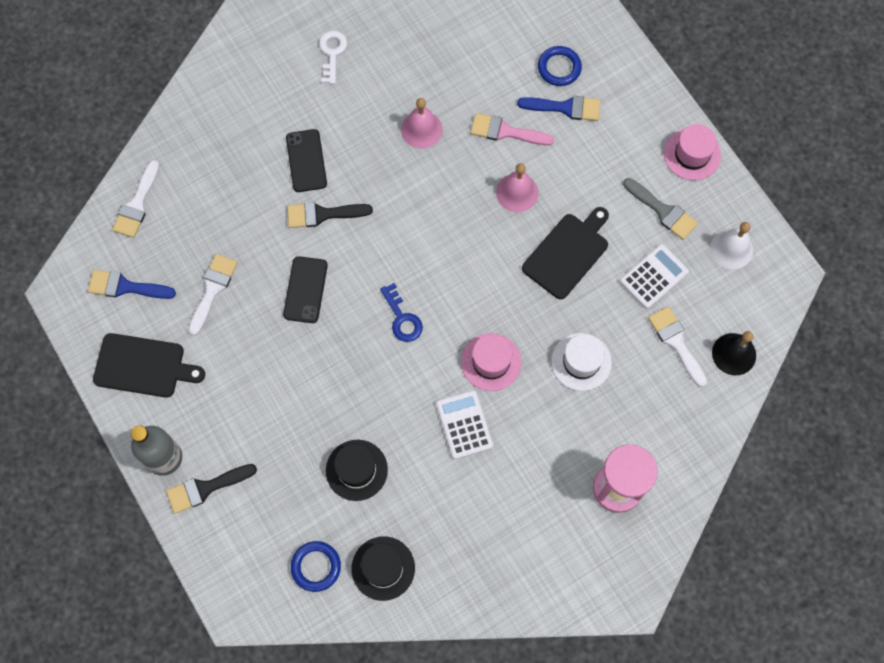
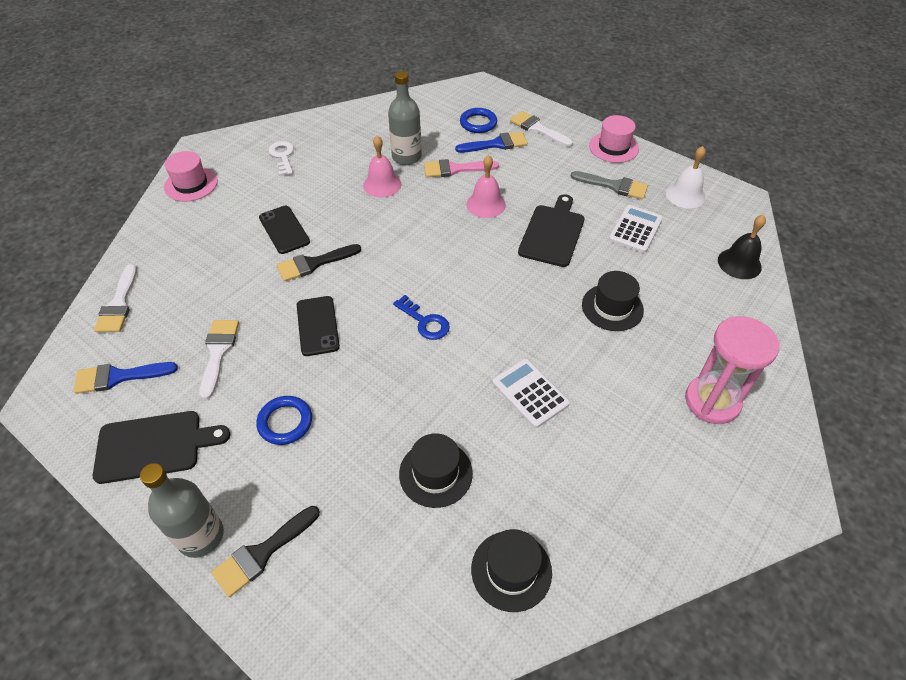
camera: 20 degrees left, 20 degrees down
blue ring [291,541,341,592] -> blue ring moved to [256,396,312,445]
pink hat [461,333,521,391] -> pink hat moved to [164,151,218,202]
white hat [551,333,612,391] -> black hat [582,271,644,331]
white brush [648,306,707,387] -> white brush moved to [510,111,573,147]
none -> grey bottle [388,71,422,165]

